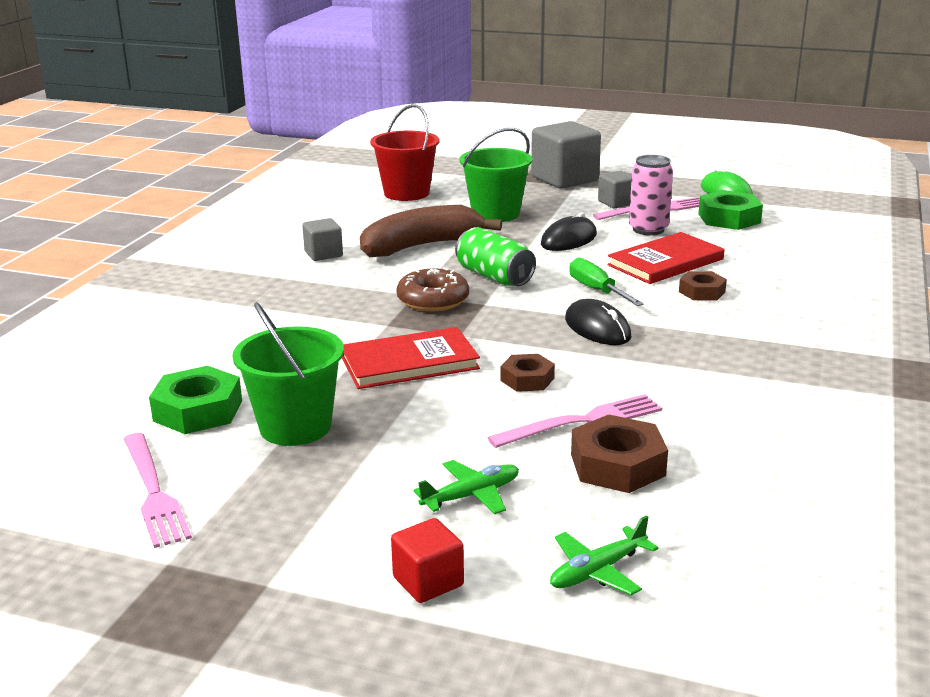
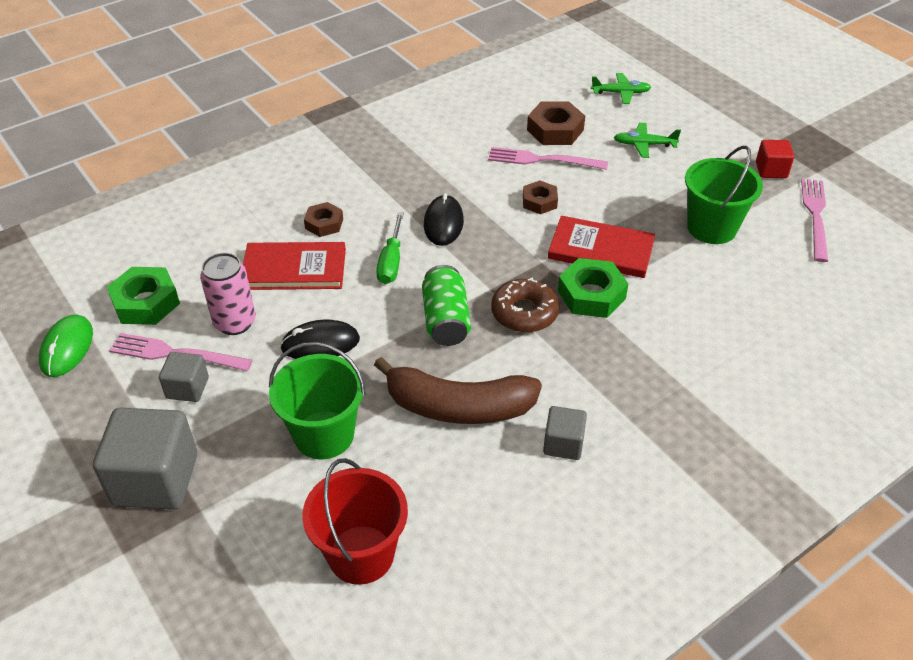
camera: 145 degrees left, 20 degrees up
green nut [149,366,242,434] -> green nut moved to [558,258,628,318]
red cube [391,518,464,603] -> red cube moved to [756,140,794,178]

